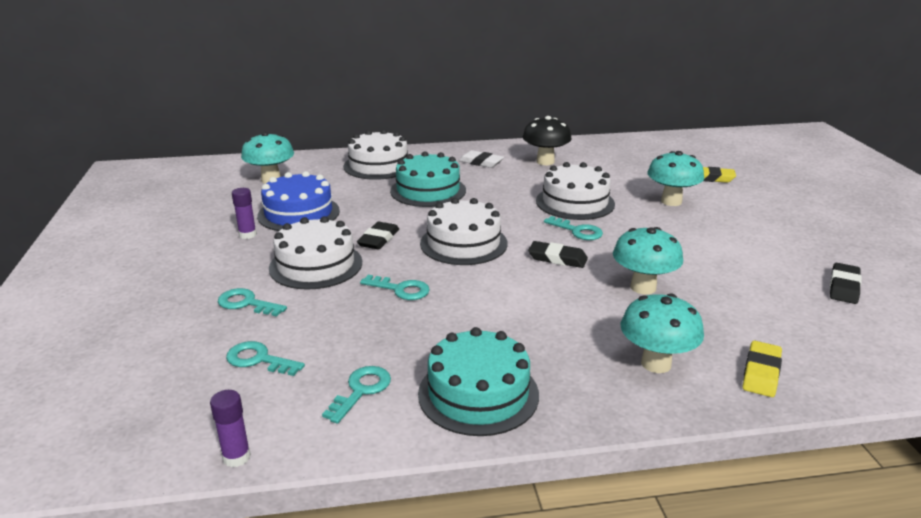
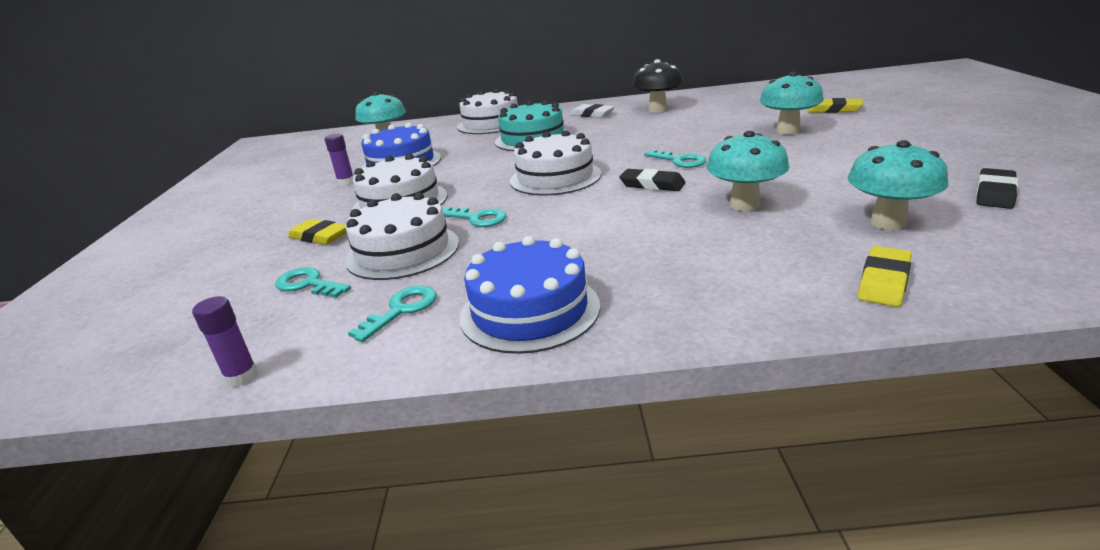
camera: 10 degrees right, 0 degrees up
turquoise key [218,288,287,317] -> yellow eraser [288,219,347,245]
black eraser [357,222,399,250] -> none
turquoise cake [418,327,539,436] -> blue cake [460,236,600,354]
white cake [536,162,615,220] -> white cake moved to [345,192,459,280]
turquoise mushroom [621,293,704,373] -> turquoise mushroom moved to [848,140,948,230]

